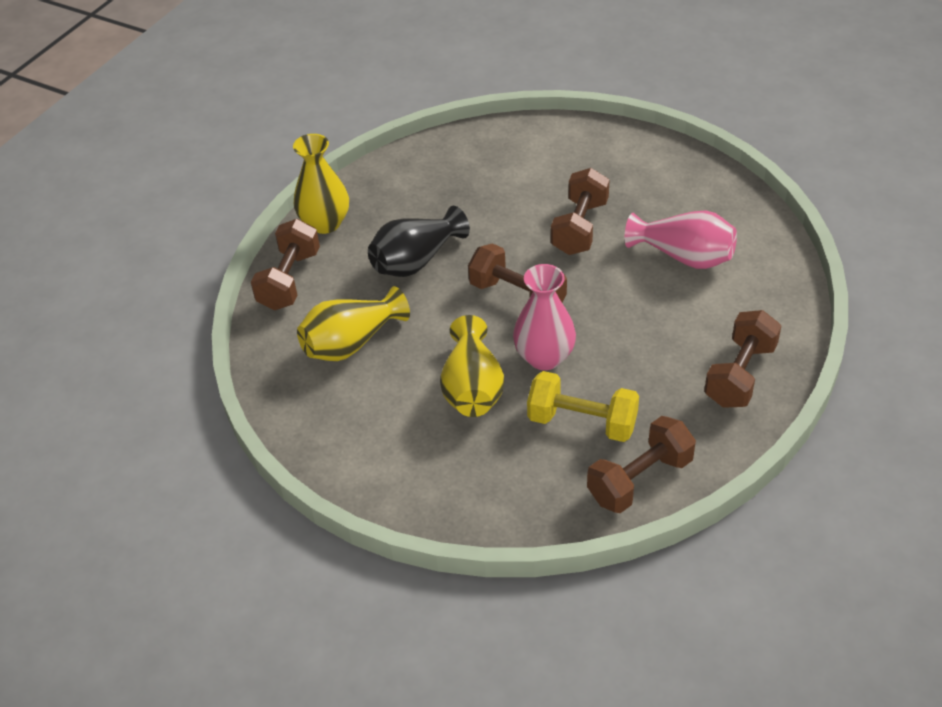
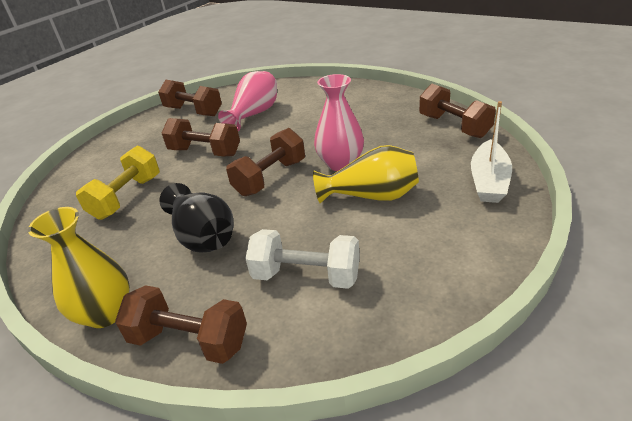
camera: 85 degrees left, 10 degrees down
yellow vase [297,286,410,361] -> white dumbbell [245,229,360,289]
yellow dumbbell [527,371,639,442] -> yellow dumbbell moved to [76,146,160,220]
brown dumbbell [704,310,781,408] -> brown dumbbell moved to [158,80,222,116]
none -> white boat [471,101,512,203]

